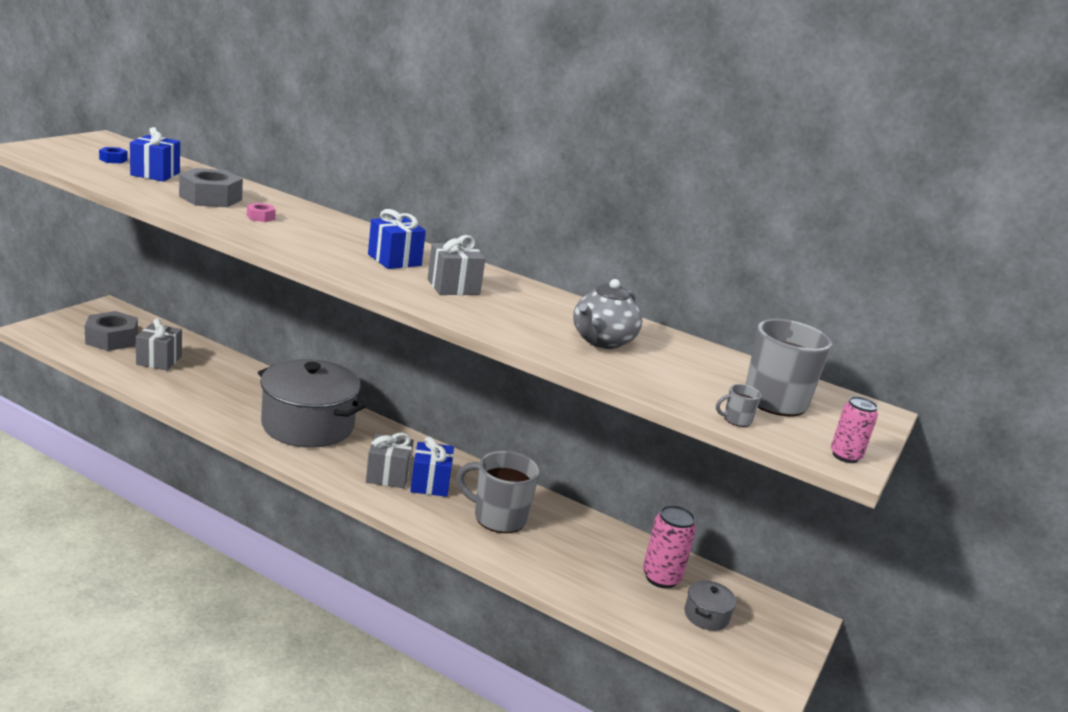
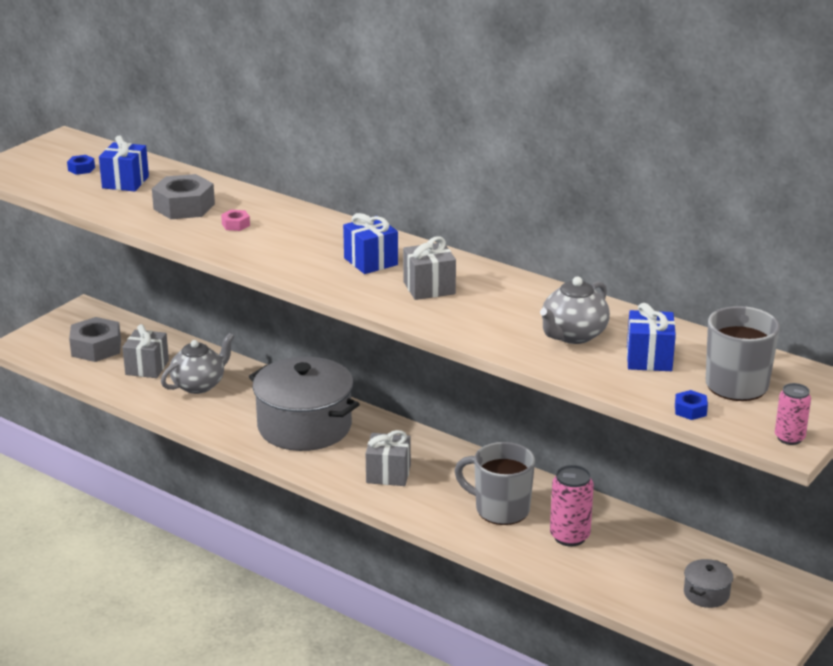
camera: 10 degrees right, 5 degrees up
blue gift [410,436,454,497] -> blue gift moved to [627,303,676,371]
pink can [643,505,696,588] -> pink can moved to [550,465,594,546]
grey mug [716,384,762,427] -> blue nut [675,390,708,420]
none -> grey teapot [161,333,235,394]

